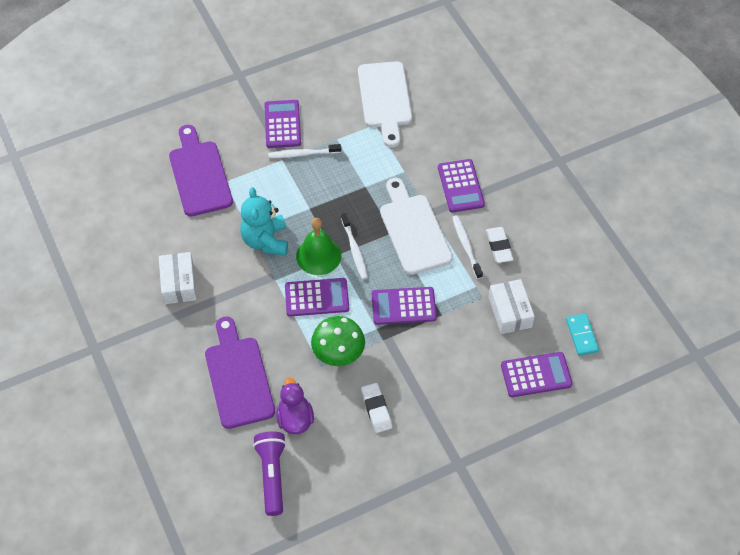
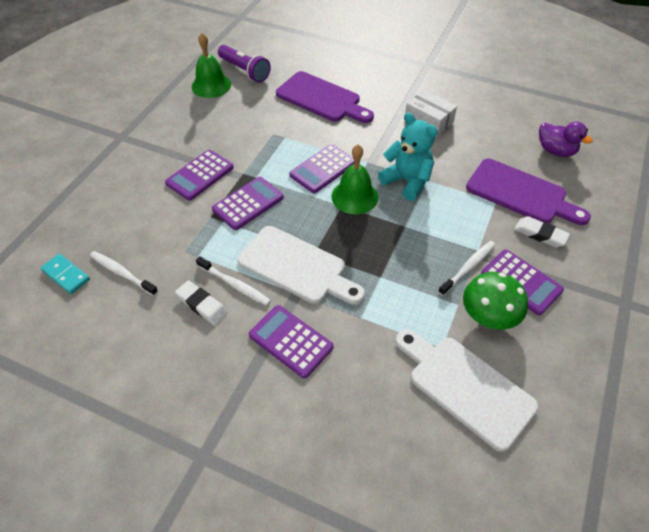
camera: 140 degrees right, 5 degrees down
purple duck [276,378,314,434] -> purple duck moved to [539,122,593,157]
green mushroom [311,316,365,366] -> green mushroom moved to [463,272,528,330]
white toothbrush [341,213,368,279] -> white toothbrush moved to [90,251,158,296]
white eraser [361,383,392,433] -> white eraser moved to [514,216,570,247]
white box [488,279,535,334] -> none
purple calculator [501,352,573,397] -> purple calculator moved to [165,150,234,201]
none -> green bell [192,33,231,98]

